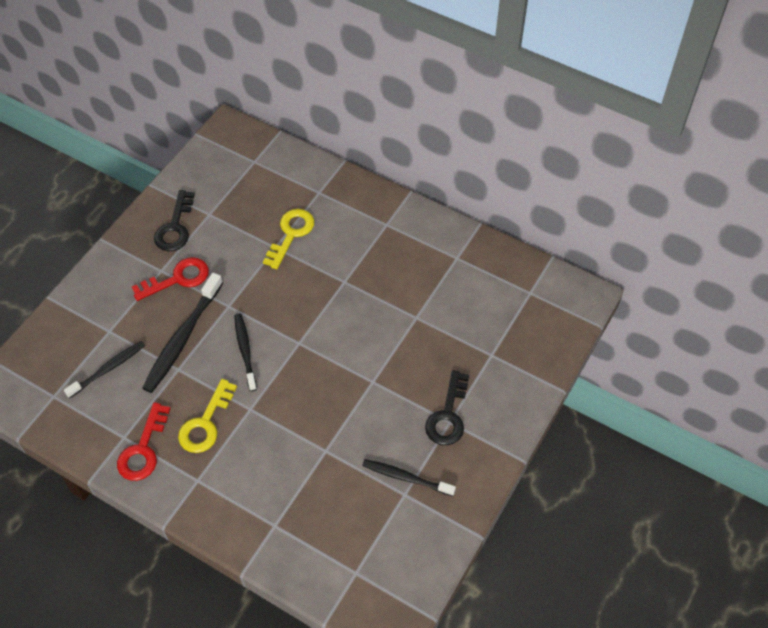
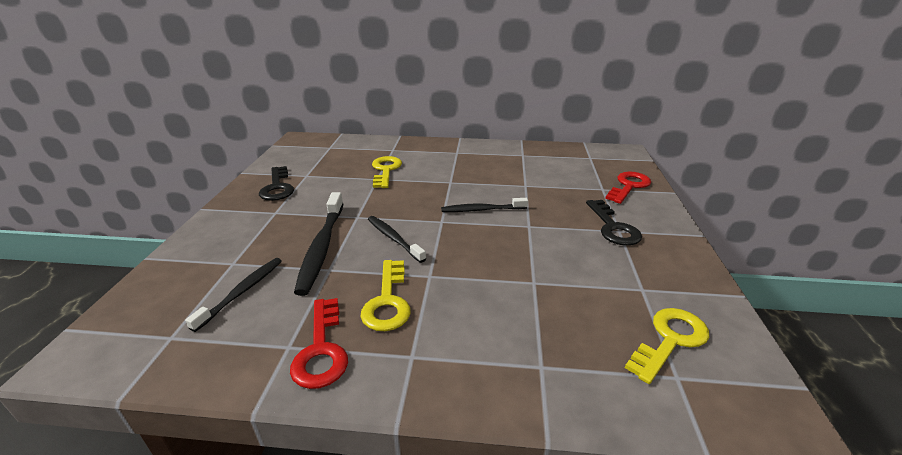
camera: 25 degrees left, 25 degrees down
red key [132,257,209,301] -> red key moved to [605,172,651,204]
black toothbrush [362,459,456,496] -> black toothbrush moved to [441,198,528,212]
none -> yellow key [625,308,709,384]

